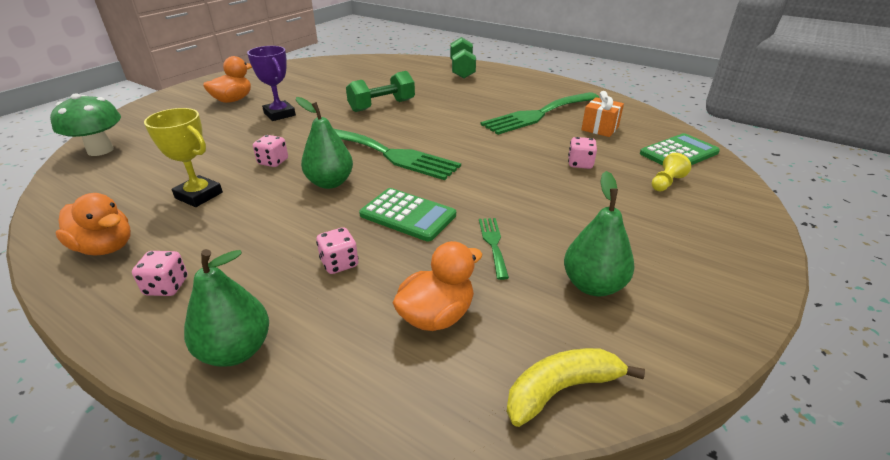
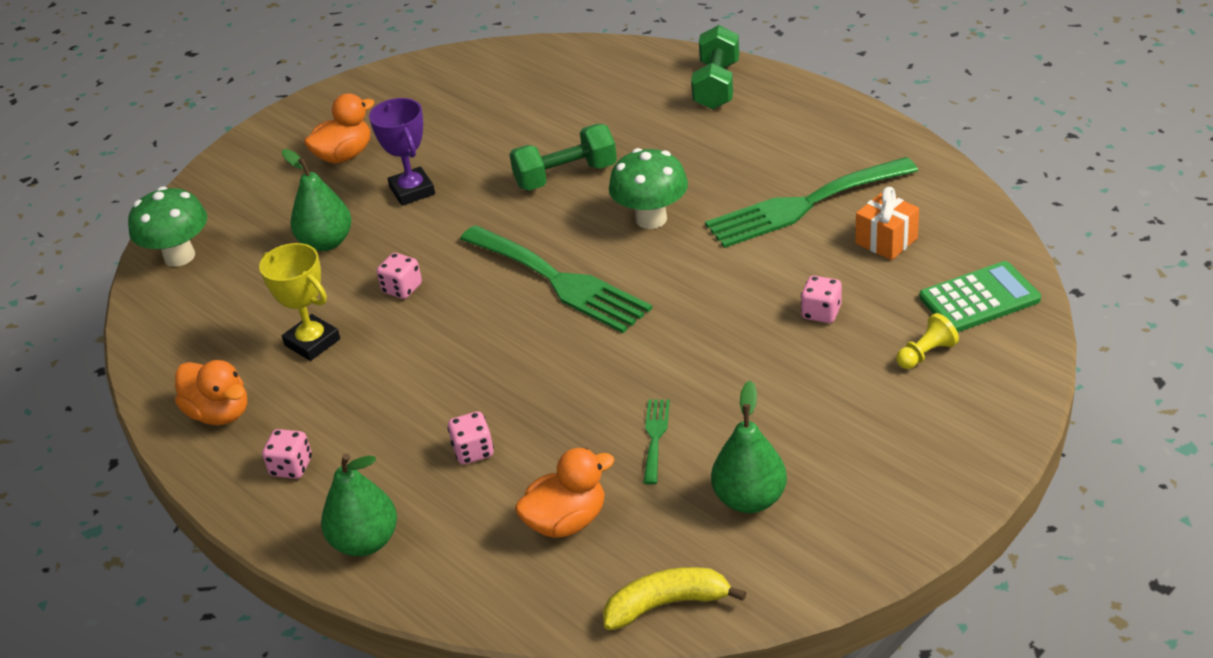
camera: 15 degrees right, 5 degrees up
green pear [296,97,353,189] -> green pear moved to [282,149,352,251]
green calculator [359,188,456,242] -> none
none -> green mushroom [609,148,688,229]

